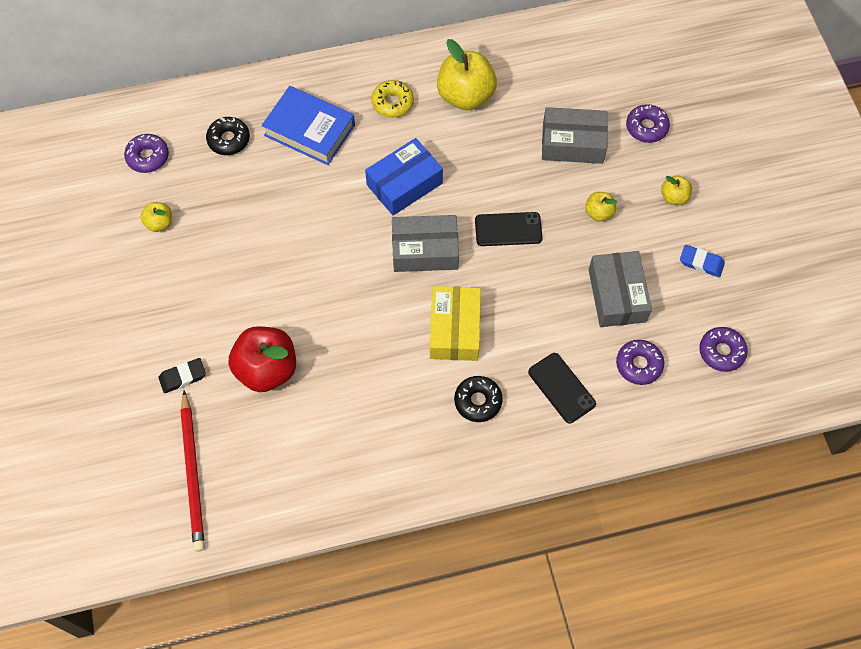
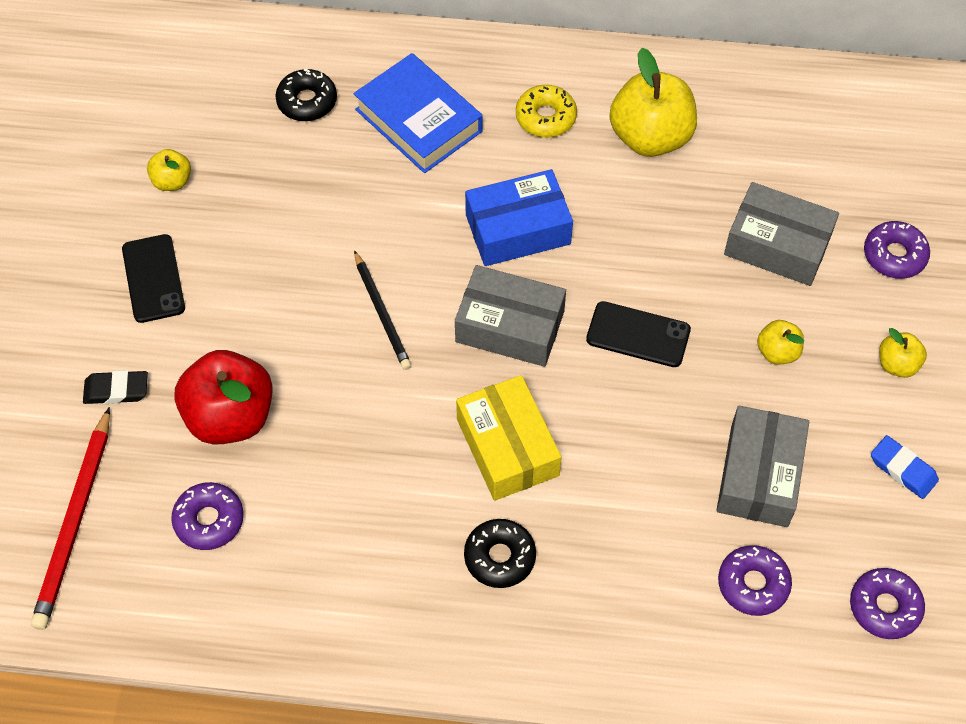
camera: 20 degrees right, 5 degrees down
purple donut [124,134,169,173] -> purple donut moved to [171,482,244,550]
yellow box [430,286,481,361] -> yellow box turned 45 degrees counterclockwise [456,375,561,501]
black phone [528,353,596,423] -> black phone moved to [122,234,185,323]
none -> black pencil [354,250,411,370]

